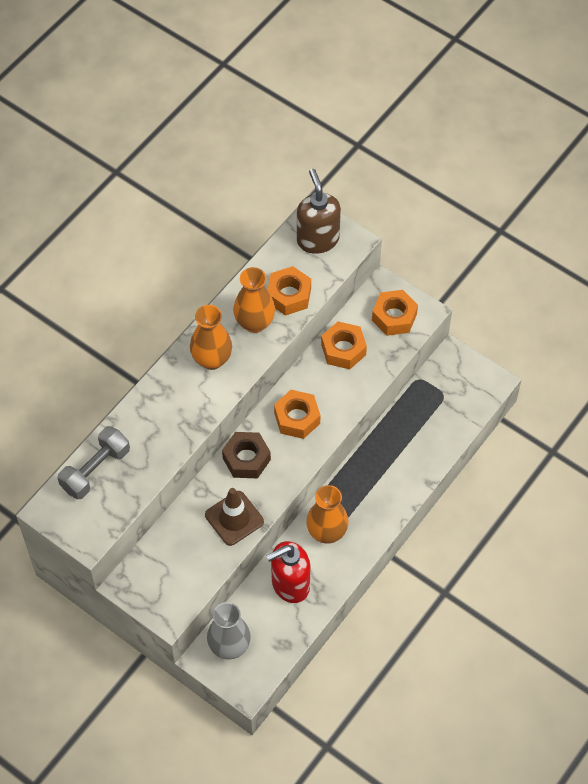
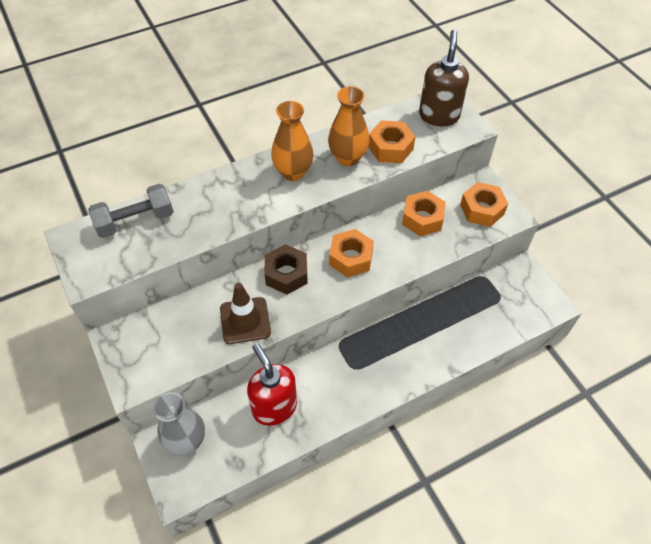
camera: 25 degrees right, 5 degrees down
red soap dispenser [266,541,310,603] -> red soap dispenser turned 60 degrees clockwise [247,343,297,426]
orange vase [307,485,349,544] -> none

